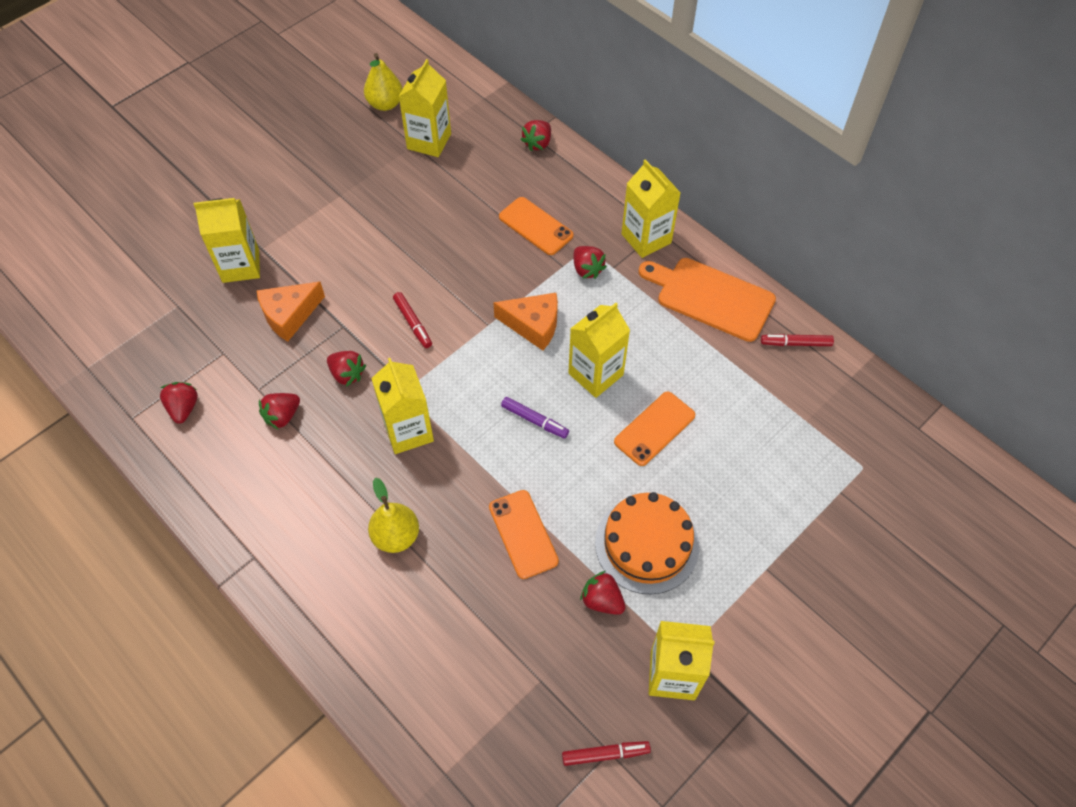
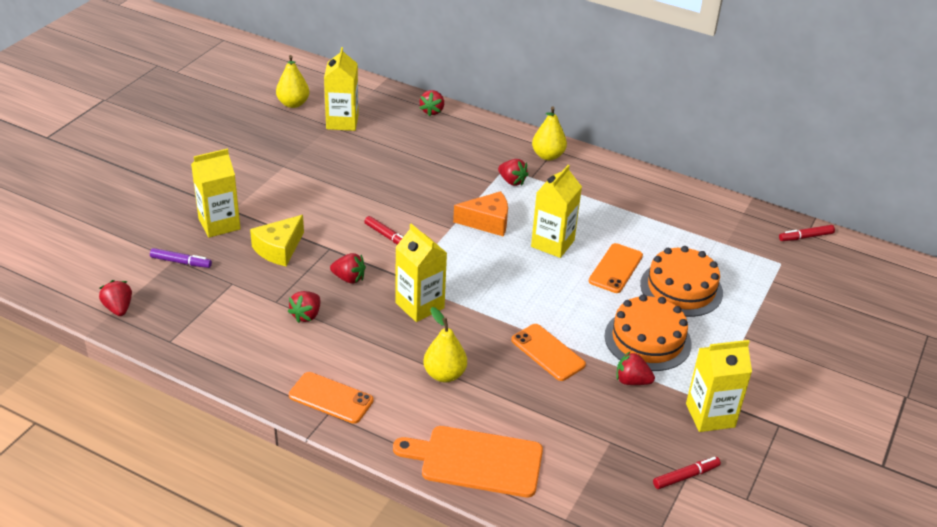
camera: 20 degrees left, 20 degrees down
red strawberry [160,382,198,424] -> red strawberry moved to [99,280,132,316]
orange cheese [257,282,325,342] -> yellow cheese [250,215,304,267]
orange phone [499,197,574,255] -> orange phone moved to [289,372,374,424]
purple marker [501,397,569,438] -> purple marker moved to [150,248,212,268]
yellow carton [621,159,680,258] -> yellow pear [532,107,567,161]
orange cutting board [639,258,776,342] -> orange cutting board moved to [393,426,543,497]
red marker [761,334,834,346] -> red marker moved to [779,225,835,241]
none -> orange cake [640,246,723,317]

